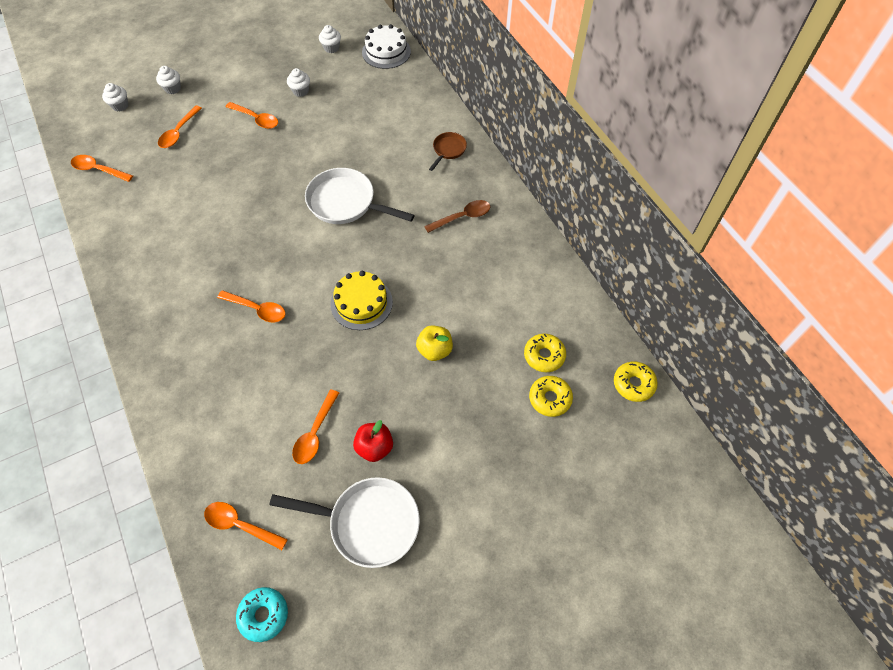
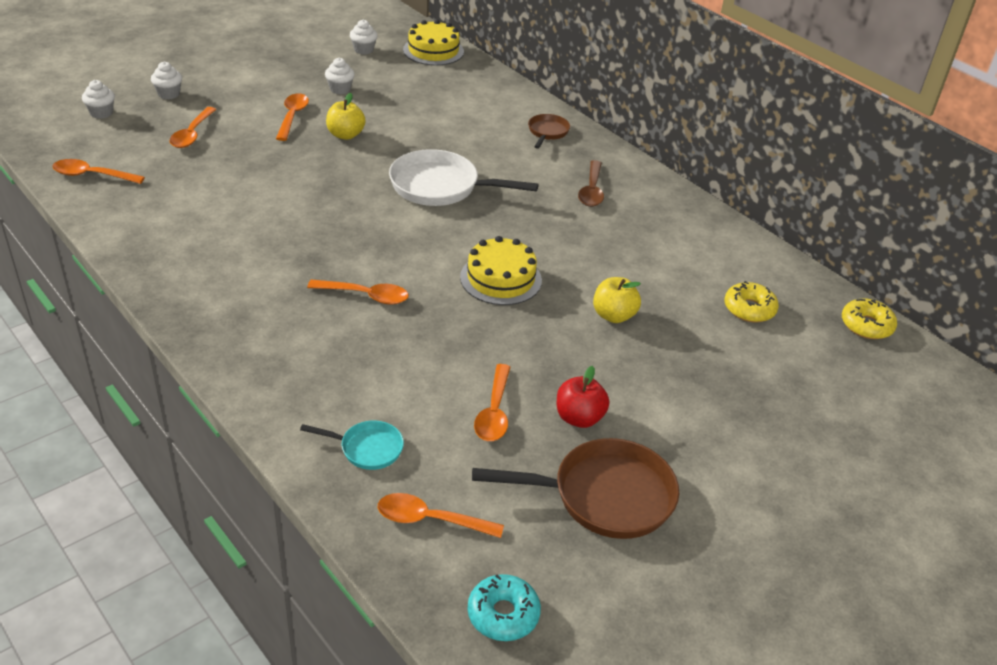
camera: 15 degrees left, 20 degrees down
orange spoon [226,102,278,129] -> orange spoon turned 105 degrees counterclockwise [276,93,309,141]
white pan [269,477,420,568] -> brown pan [472,438,679,539]
white cake [362,24,411,69] -> yellow cake [403,20,464,65]
brown spoon [424,200,491,233] -> brown spoon turned 135 degrees clockwise [578,160,604,207]
yellow donut [529,376,573,417] -> none
none -> turquoise pan [300,421,404,470]
none -> yellow apple [326,93,366,140]

